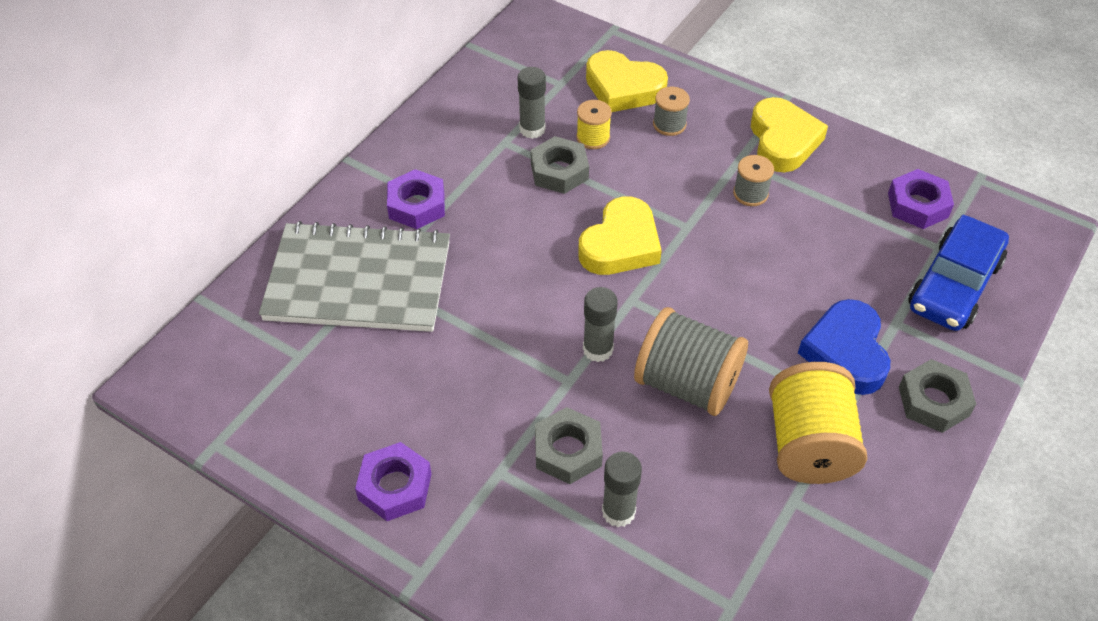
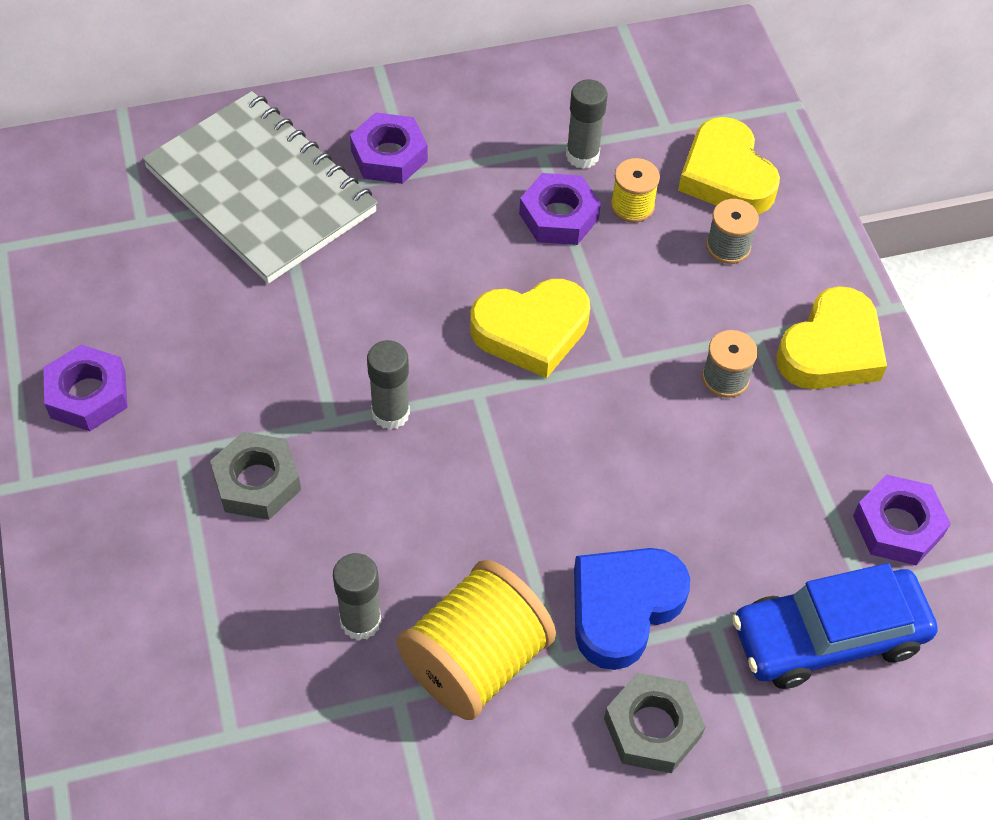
camera: 40 degrees right, 5 degrees up
grey nut [531,136,589,194] -> purple nut [519,173,601,245]
grey glue stick [602,452,642,527] -> grey glue stick moved to [333,553,381,640]
grey spool [634,307,748,416] -> none

